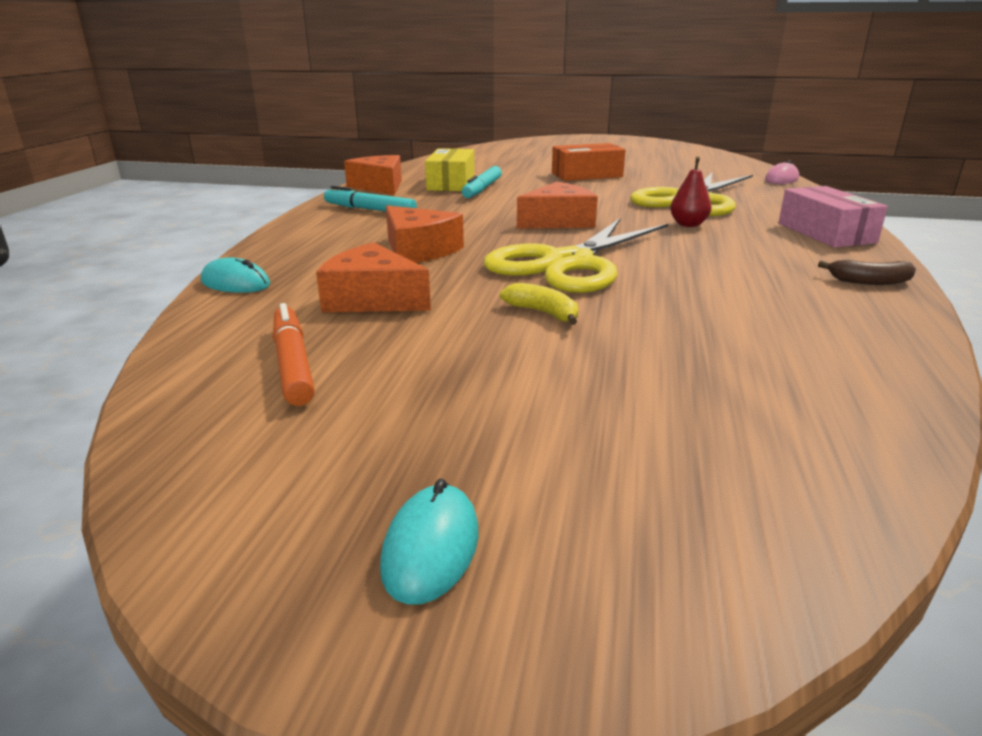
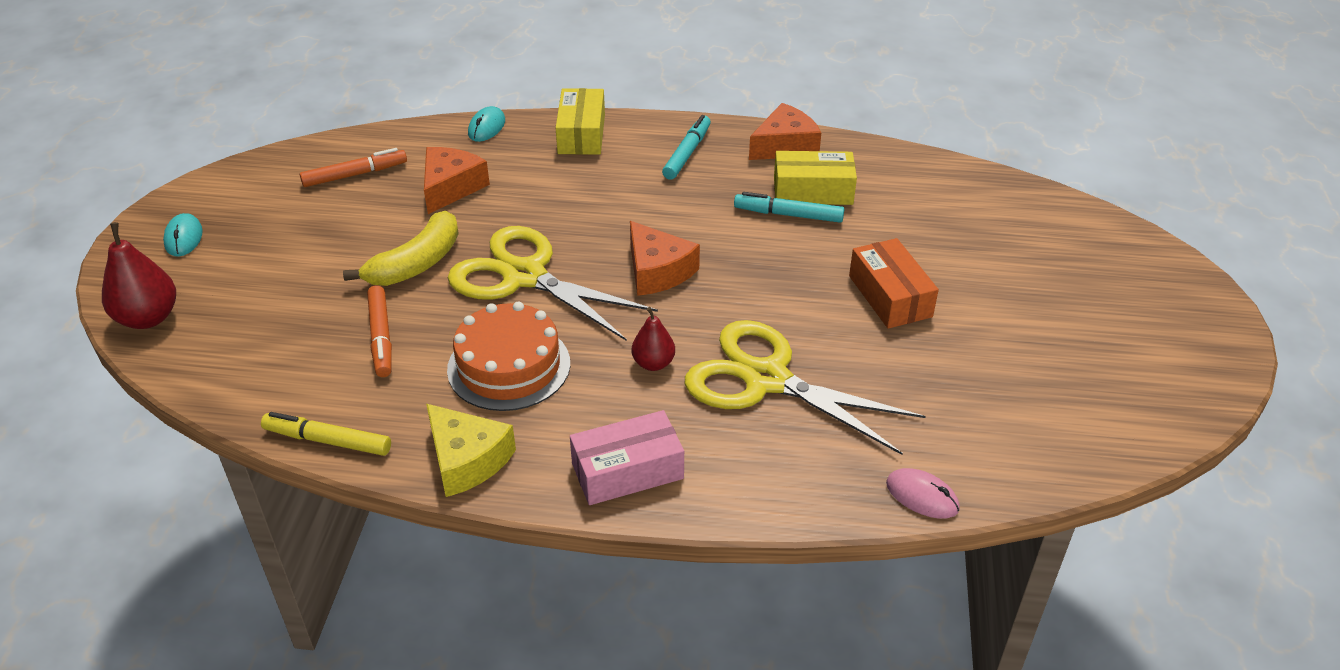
camera: 85 degrees right, 15 degrees up
turquoise mouse [380,479,478,605] -> turquoise mouse turned 75 degrees clockwise [163,213,203,257]
orange cheese [386,205,464,263] -> none
yellow banana [500,283,578,325] -> yellow banana [343,211,459,286], size x1.88
brown banana [818,260,916,285] -> yellow cheese [426,404,516,497]
none -> red pear [102,222,176,329]
none -> yellow marker [261,412,391,456]
none -> orange marker [367,285,392,377]
none -> orange cake [447,301,570,411]
none -> yellow box [556,88,605,155]

